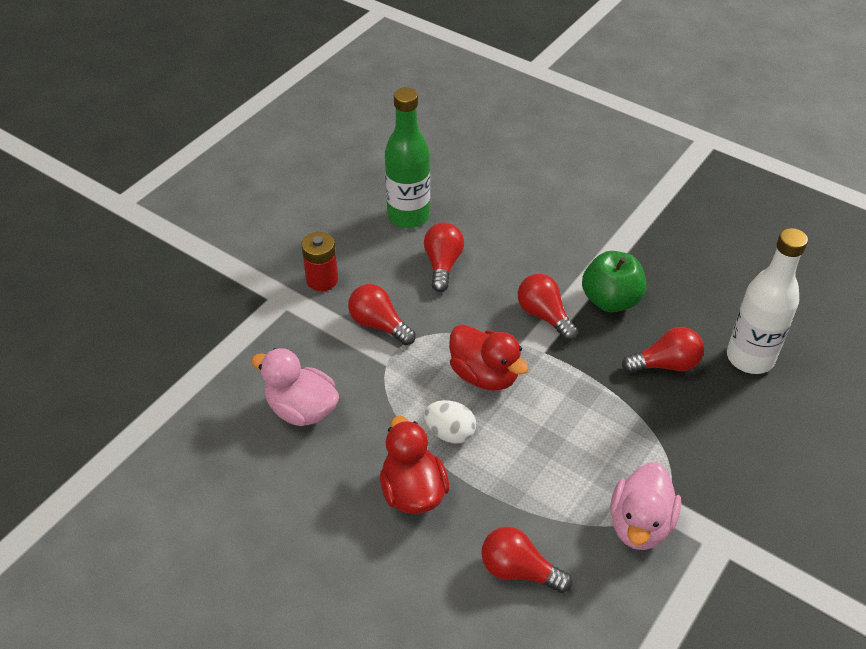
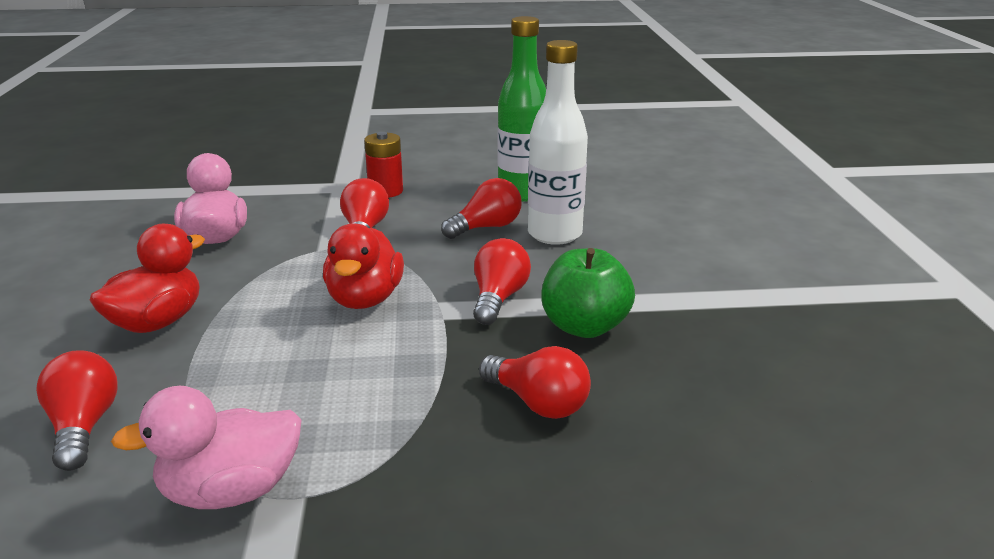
camera: 50 degrees right, 20 degrees down
white egg [424,400,476,444] -> none
white bottle [727,228,808,374] -> white bottle moved to [528,40,588,245]

